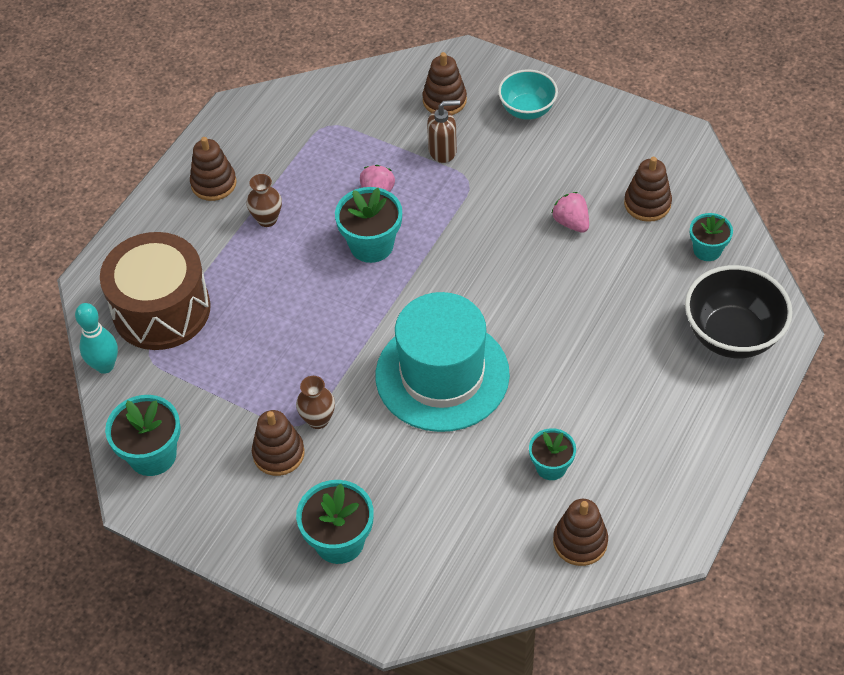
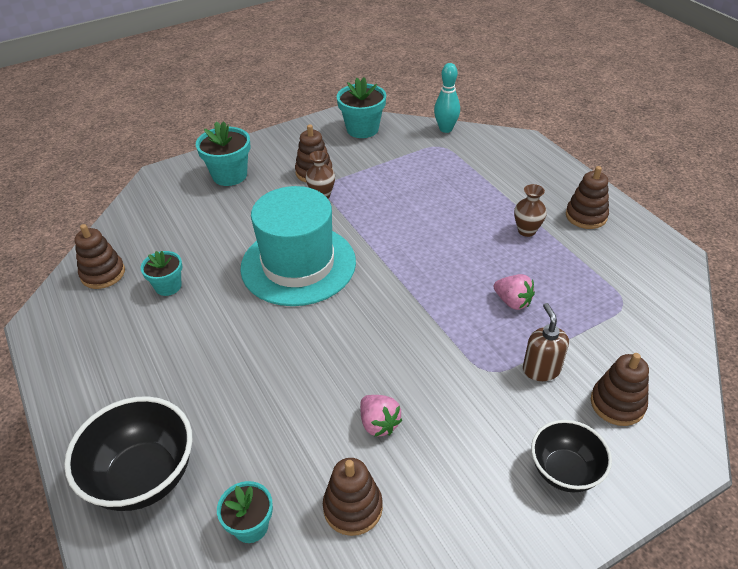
camera: 120 degrees right, 10 degrees down
brown drum [100,232,211,350] -> none
turquoise flower pot [335,187,402,263] -> none
brown soap dispenser [427,100,460,163] -> brown soap dispenser turned 150 degrees clockwise [523,303,569,381]
turquoise bowl [498,69,558,120] -> black bowl [531,420,612,492]
pink strawberry [552,192,589,233] -> pink strawberry turned 60 degrees clockwise [360,395,402,437]

